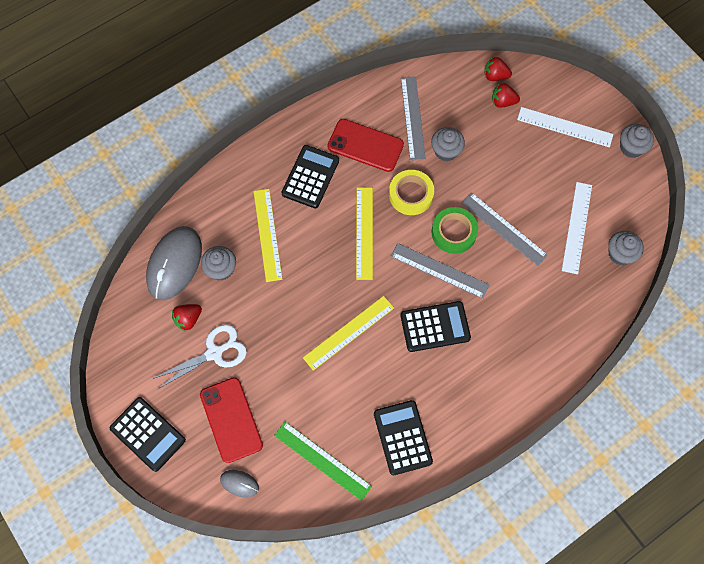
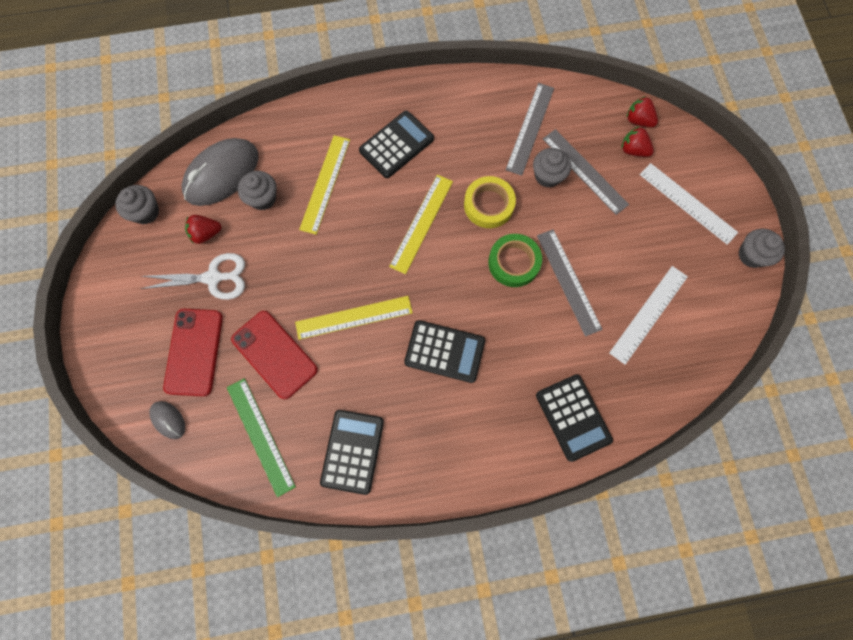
camera: 25 degrees right, 5 degrees up
black calculator [110,397,186,472] -> black calculator moved to [536,374,613,462]
red phone [327,119,404,172] -> red phone moved to [231,311,318,399]
grey ruler [391,243,490,299] -> grey ruler moved to [543,129,629,215]
grey cupcake [608,231,644,265] -> grey cupcake moved to [115,185,159,224]

